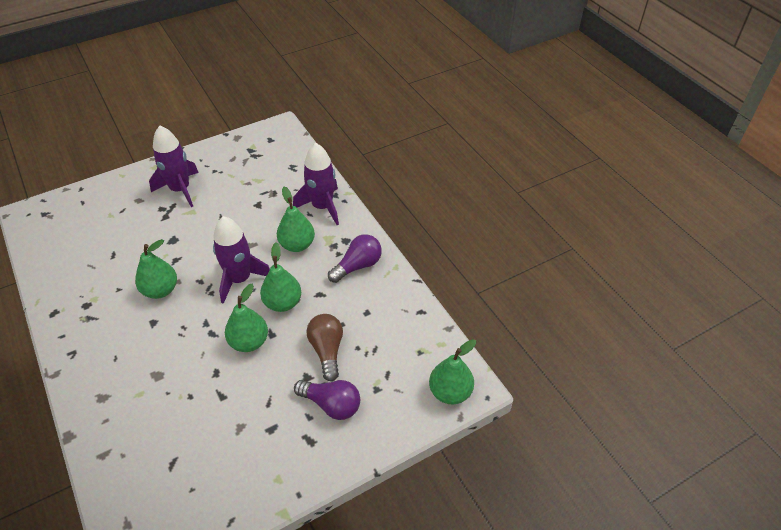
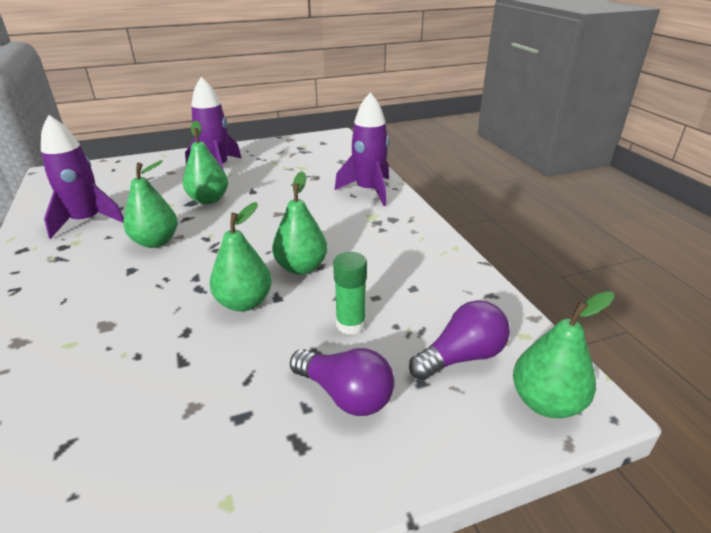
camera: 10 degrees right, 15 degrees down
purple rocket [213,216,270,304] -> purple rocket moved to [41,115,124,239]
green pear [277,187,315,252] -> green pear moved to [183,120,228,204]
brown light bulb [306,314,343,382] -> green glue stick [333,252,367,335]
purple light bulb [328,234,382,283] -> purple light bulb moved to [409,300,510,380]

